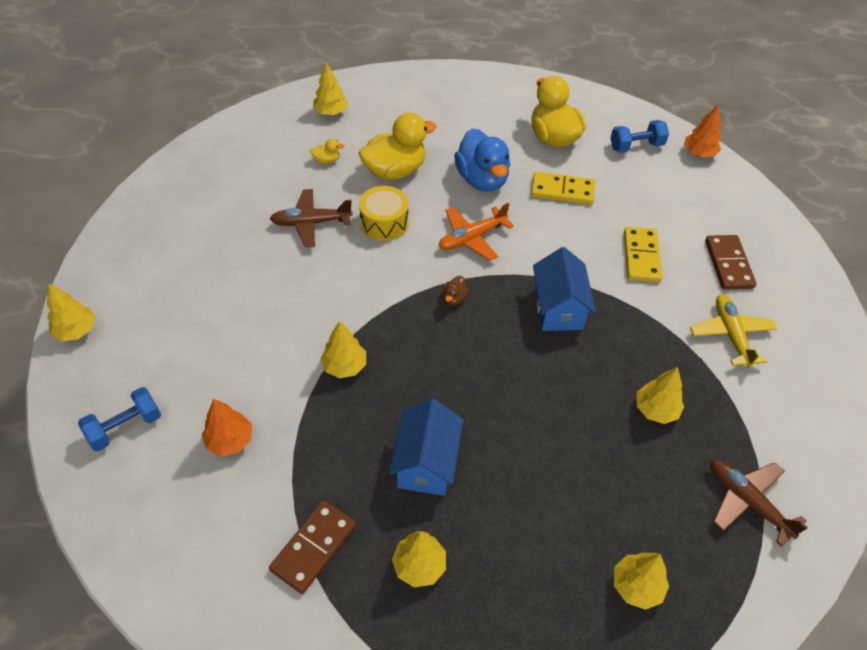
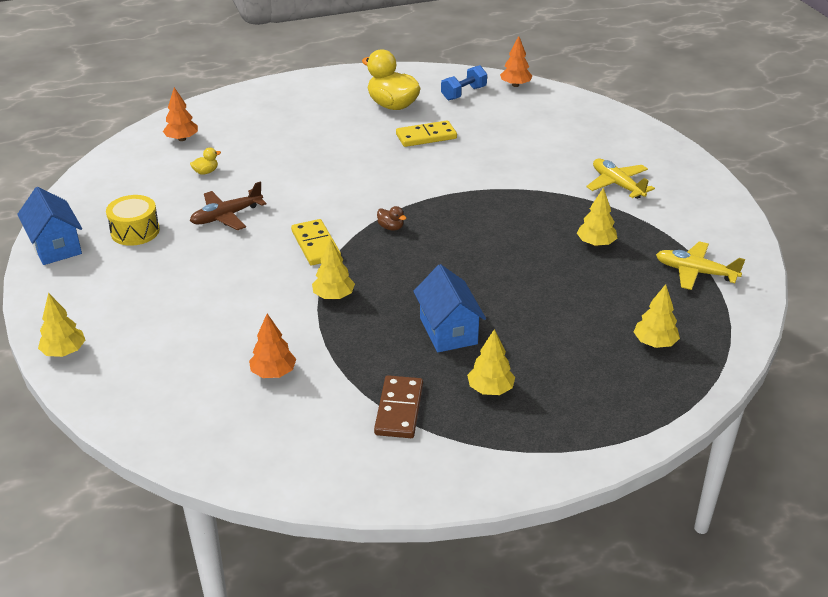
camera: 25 degrees left, 15 degrees down
blue dumbbell [78,387,161,451] -> none
yellow tree [313,62,348,115] -> orange tree [163,87,198,141]
yellow duck [359,113,436,180] -> none
yellow drum [359,186,409,241] -> yellow drum moved to [106,195,160,246]
orange plane [439,202,514,261] -> none
brown duck [442,276,469,306] -> brown duck turned 45 degrees counterclockwise [377,206,406,230]
blue duck [454,128,510,191] -> none
blue house [533,247,596,331] -> blue house moved to [17,187,82,265]
yellow domino [624,227,662,282] -> yellow domino moved to [291,219,341,265]
brown domino [705,235,756,290] -> none
brown plane [710,460,808,547] -> yellow plane [656,241,745,290]

